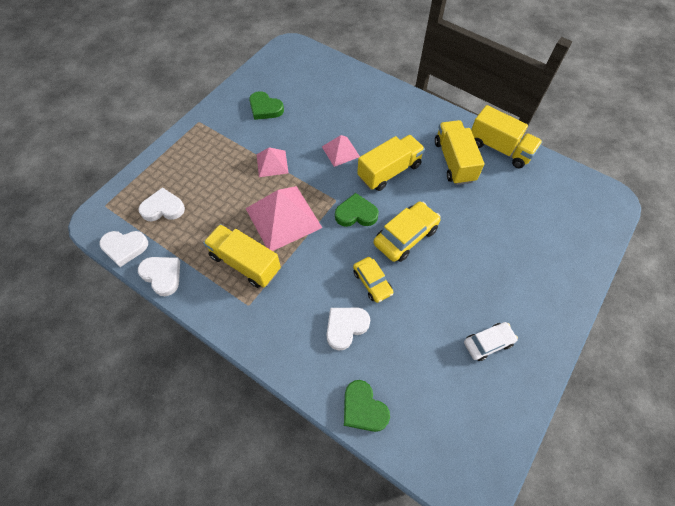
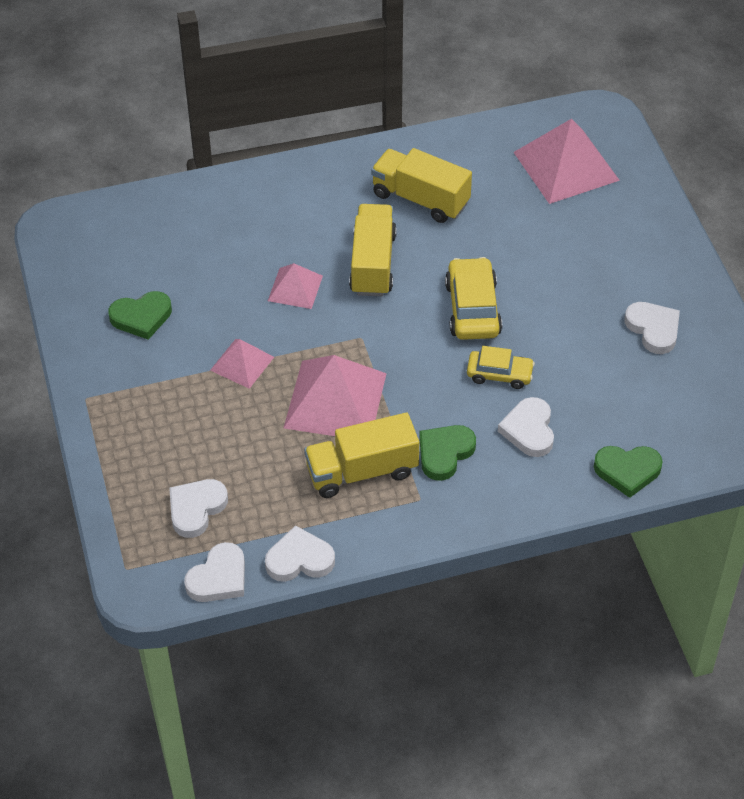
camera: 50 degrees left, 10 degrees down
green heart [335,193,379,227] -> green heart moved to [419,425,476,481]
white car [464,322,518,361] -> white heart [625,302,680,354]
yellow truck [471,105,543,168] -> none
none -> pink pyramid [514,119,620,204]

